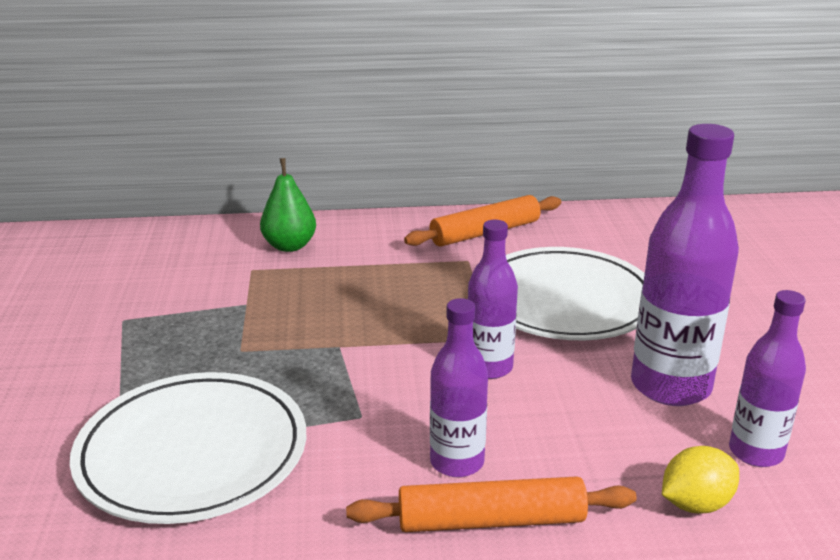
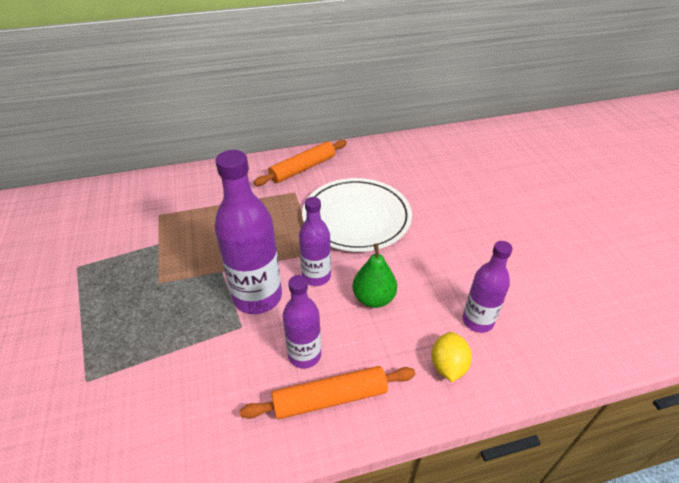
camera: 10 degrees left, 15 degrees up
white plate [70,372,306,524] -> none
green pear [260,158,316,252] -> green pear moved to [353,244,397,308]
purple bottle [631,124,739,406] -> purple bottle moved to [214,150,282,314]
yellow lemon [662,446,739,513] -> yellow lemon turned 45 degrees counterclockwise [431,332,472,382]

